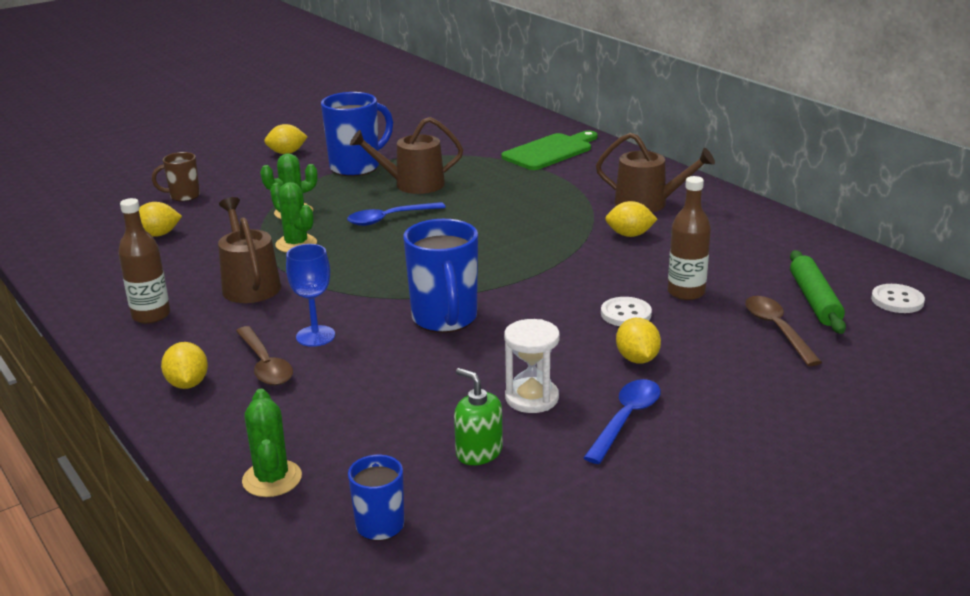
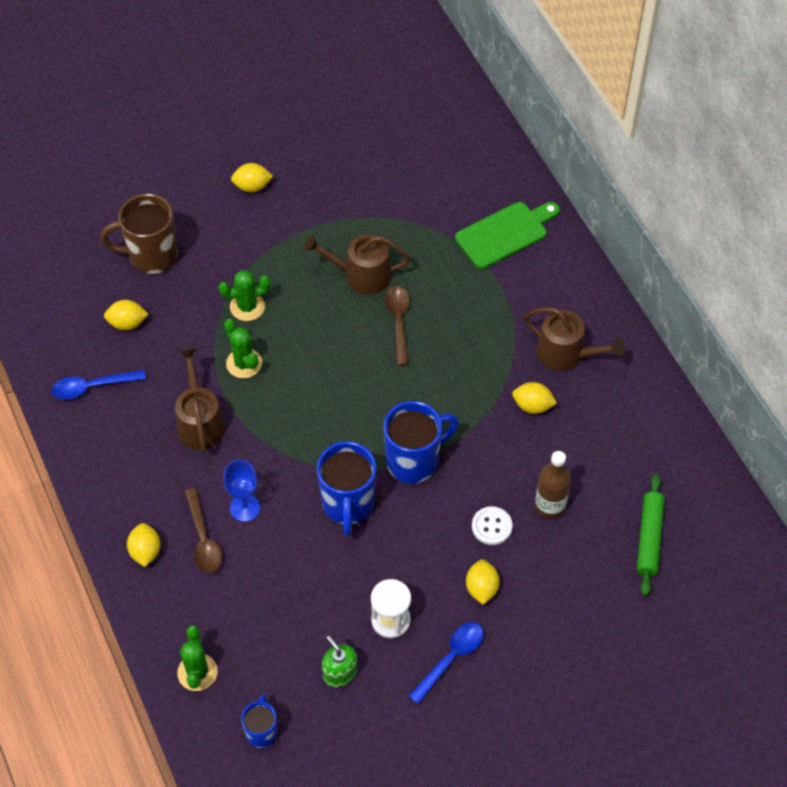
camera: 10 degrees right, 30 degrees up
brown bottle [118,198,170,324] -> none
brown mug [152,152,200,201] -> brown mug [100,194,178,274], size x1.79
blue mug [321,92,393,176] -> blue mug moved to [383,401,459,484]
blue spoon [347,202,446,226] -> blue spoon moved to [52,370,146,400]
brown spoon [745,296,822,366] -> brown spoon moved to [385,286,410,366]
white button [871,284,925,313] -> none

